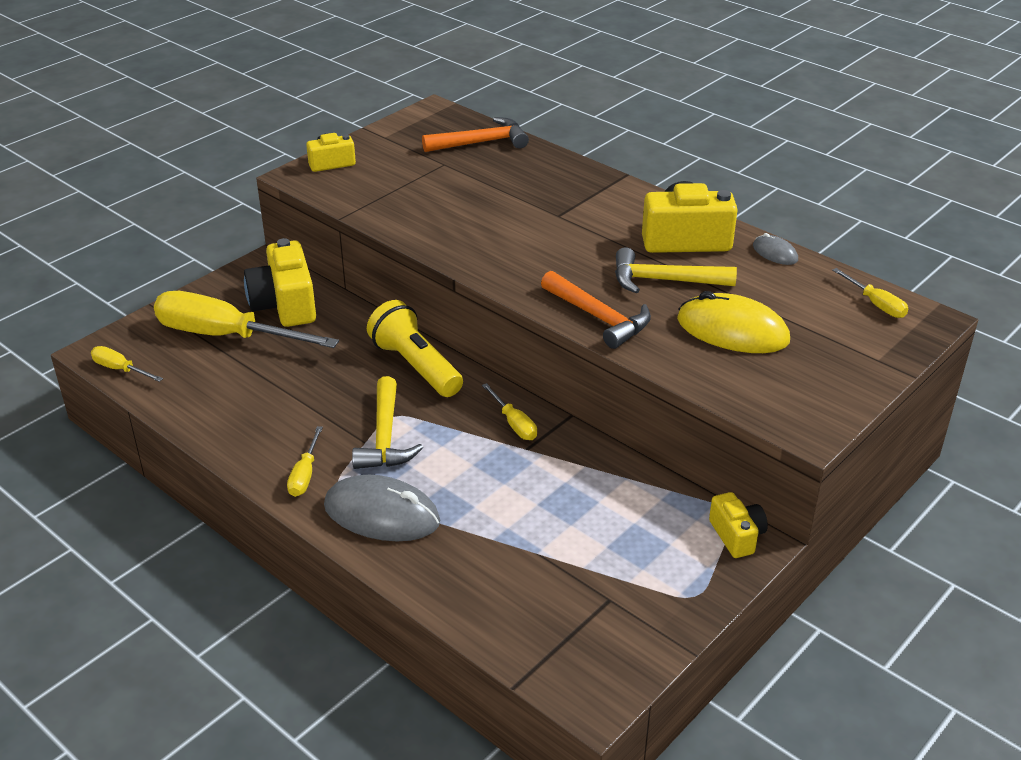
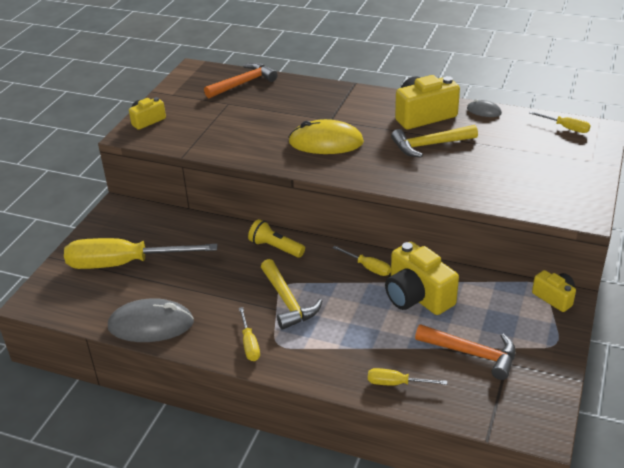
camera: 20 degrees left, 0 degrees up
yellow screwdriver [91,346,163,382] -> yellow screwdriver moved to [368,368,447,386]
yellow camera [244,238,316,327] -> yellow camera moved to [385,242,459,315]
grey mouse [324,475,440,541] -> grey mouse moved to [108,298,194,342]
yellow flashlight [367,300,463,397] -> yellow flashlight [248,219,305,258], size x0.66
orange hammer [541,271,651,349] -> orange hammer moved to [415,324,515,380]
yellow mouse [677,291,790,353] -> yellow mouse moved to [288,119,364,154]

